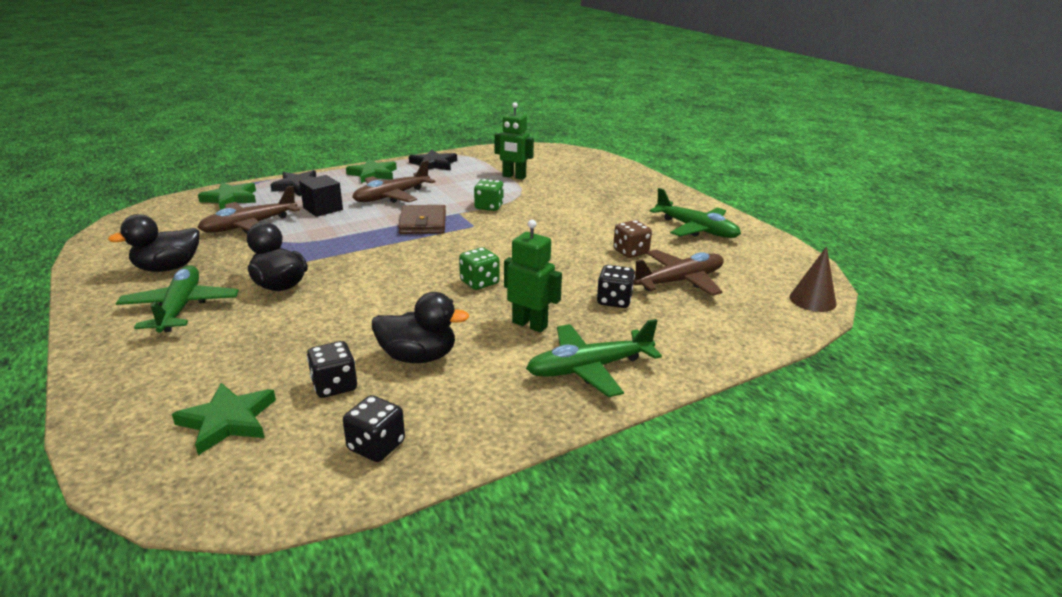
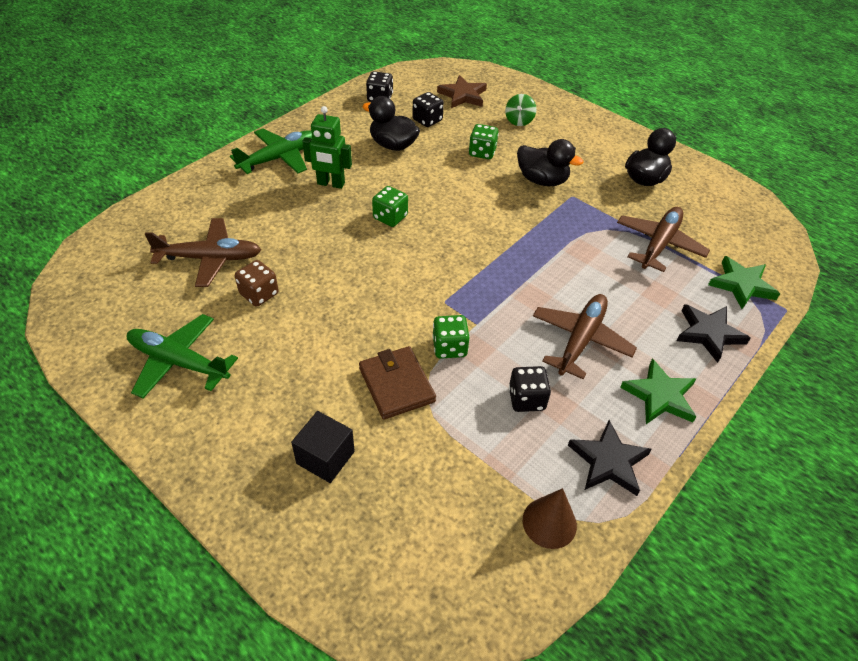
camera: 160 degrees right, 20 degrees up
green plane [116,265,239,333] -> none
green star [172,383,276,455] -> brown star [437,75,487,108]
black cube [299,175,343,217] -> black cube moved to [291,411,355,483]
black duck [372,292,469,363] -> black duck turned 45 degrees clockwise [362,96,420,151]
brown wallet [398,205,446,234] -> brown wallet moved to [359,346,436,419]
green robot [494,102,534,180] -> none
black dice [597,265,635,308] -> black dice moved to [509,366,551,412]
brown plane [633,250,724,296] -> brown plane turned 135 degrees counterclockwise [145,218,261,287]
brown cone [789,246,836,312] -> brown cone moved to [523,488,577,549]
none -> green dice [469,124,499,159]
none -> green spinning top [505,94,537,126]

